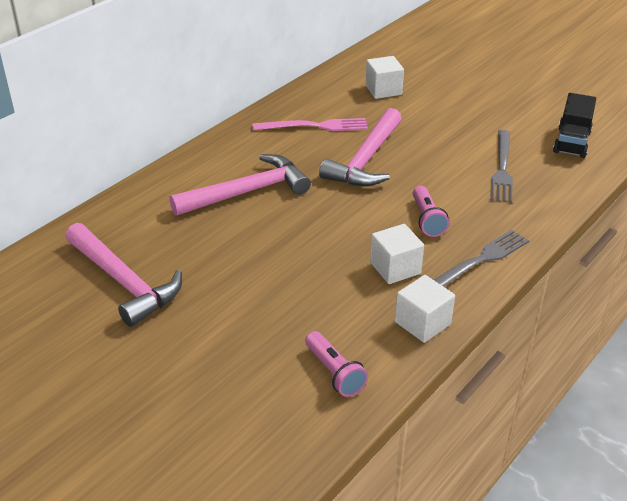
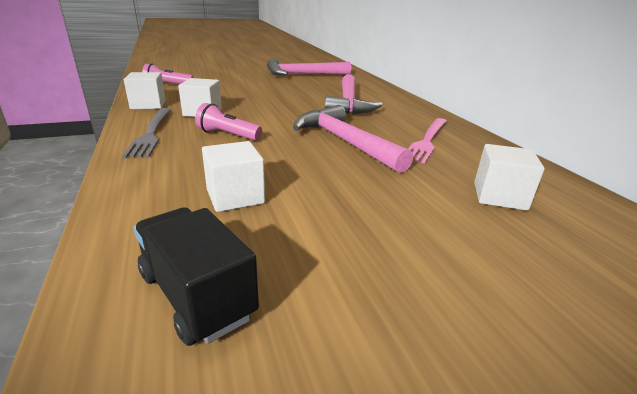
camera: 120 degrees right, 10 degrees down
grey fork [490,130,513,202] -> white cube [202,141,265,212]

